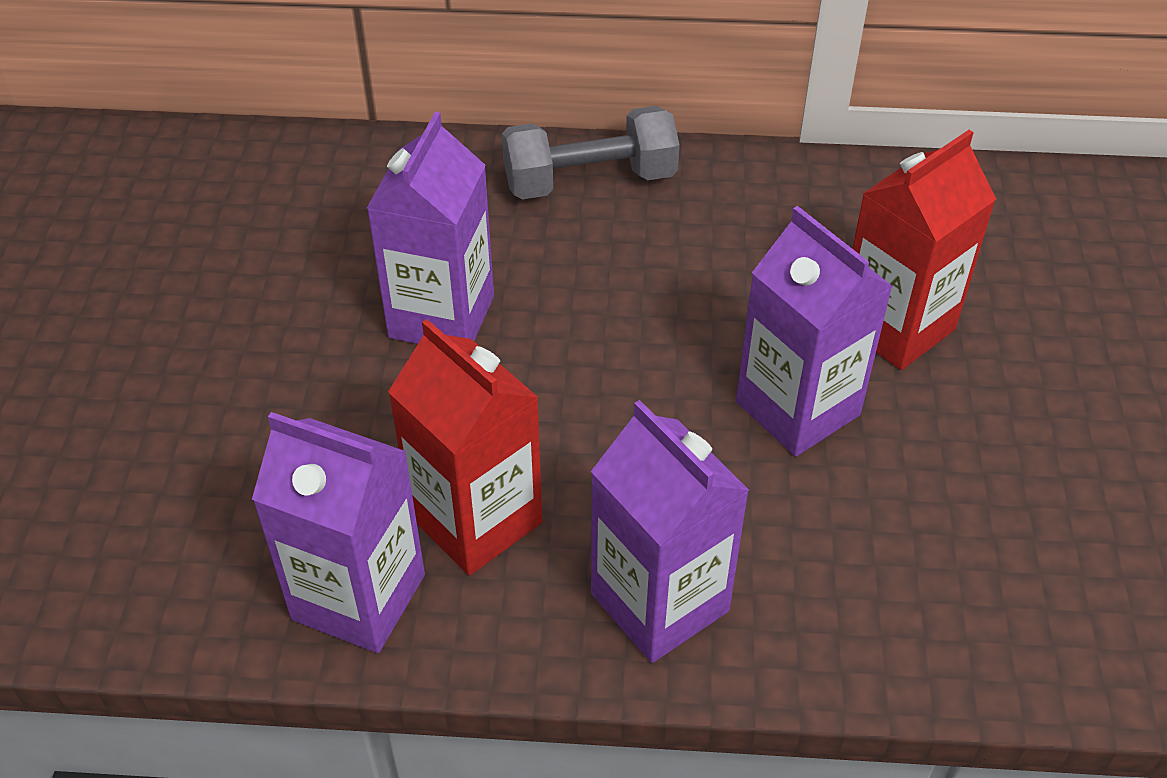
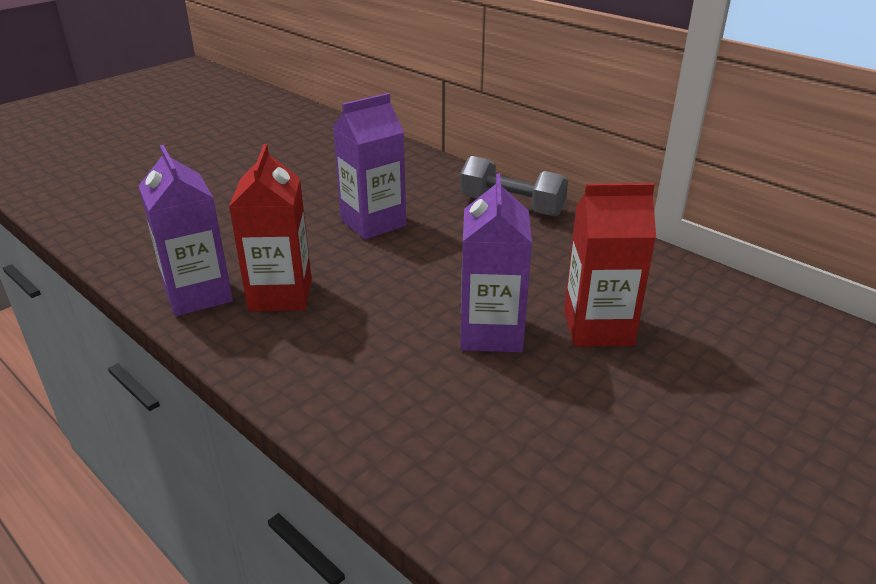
camera: 40 degrees right, 15 degrees down
purple carton [591,400,749,663] -> none

